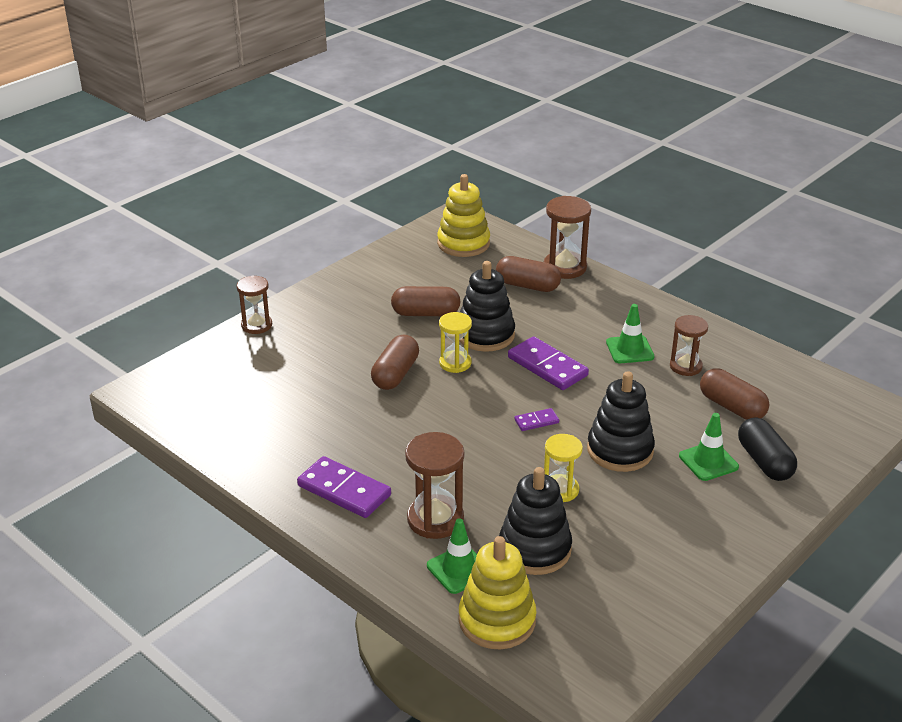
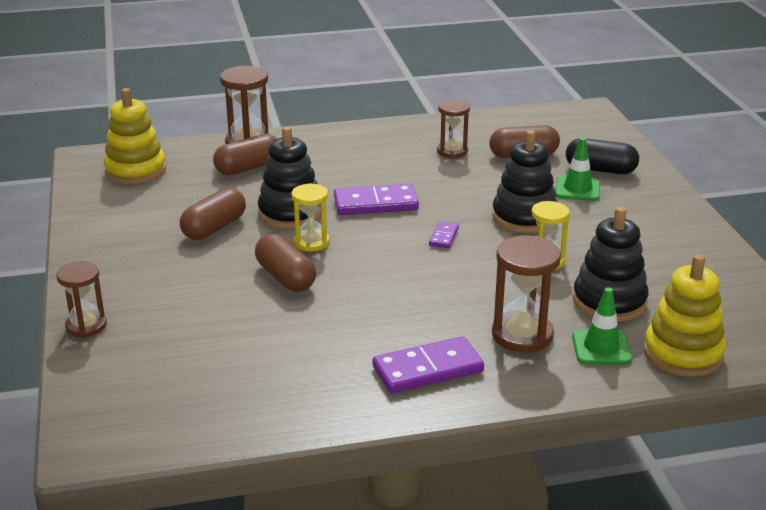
camera: 55 degrees left, 5 degrees down
green traffic cone [606,304,654,363] -> none

